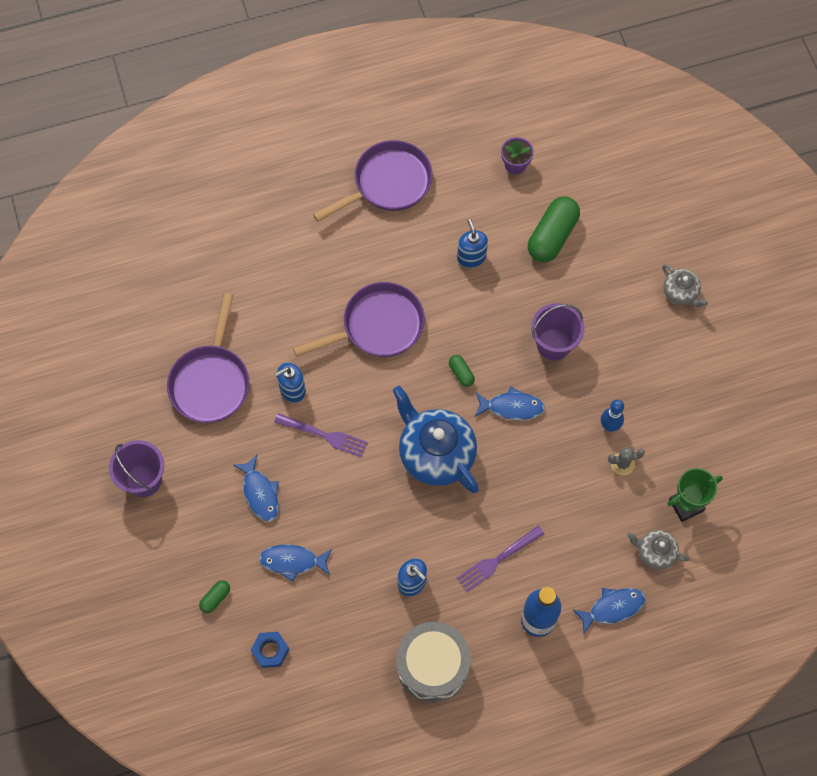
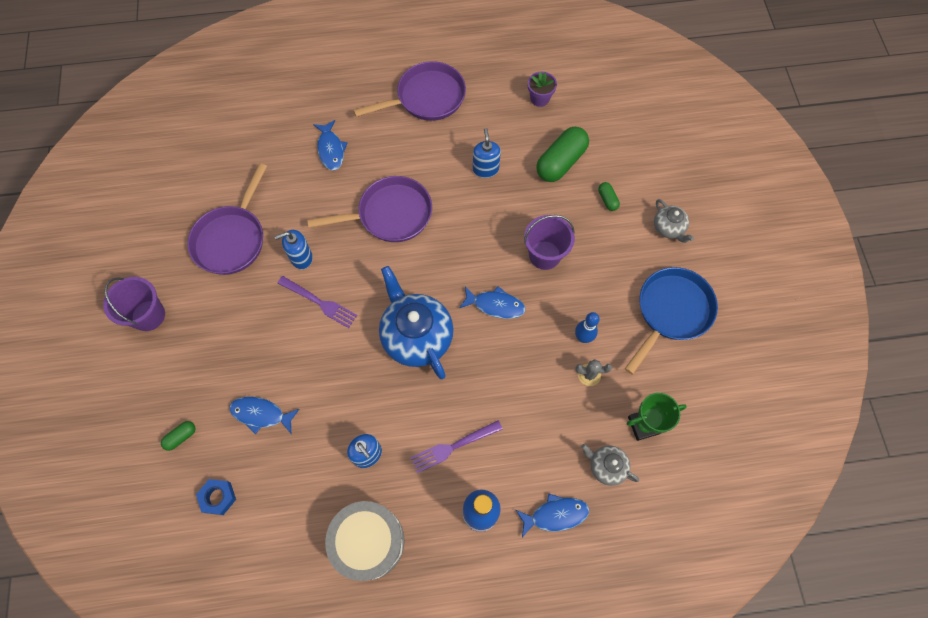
camera: 10 degrees right, 0 degrees up
blue fish [233,455,279,522] -> blue fish moved to [313,120,348,170]
green capsule [449,355,475,387] -> green capsule moved to [598,182,620,211]
none -> blue pan [625,267,718,375]

